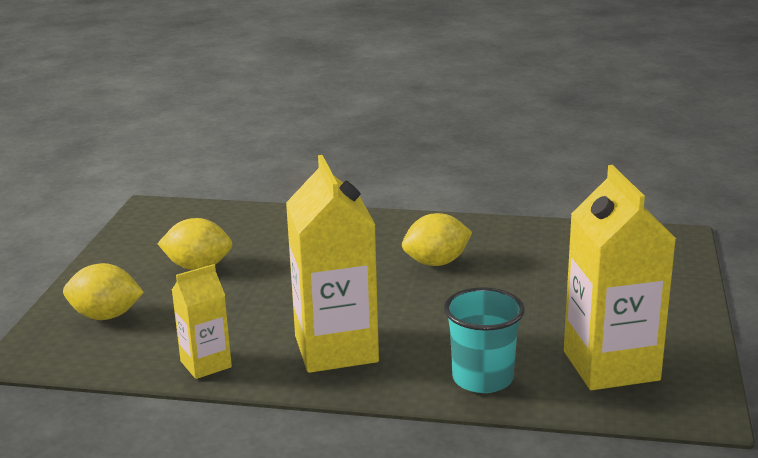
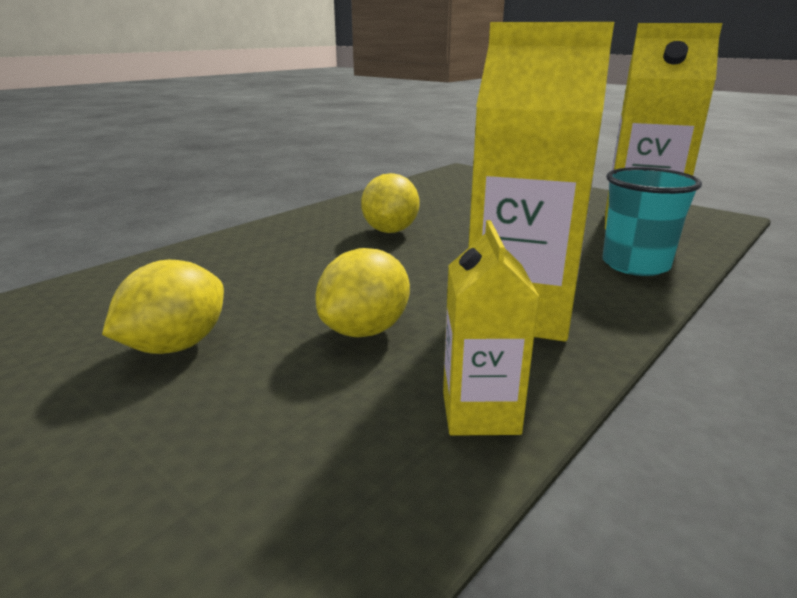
camera: 60 degrees left, 0 degrees up
yellow lemon [63,263,144,320] -> yellow lemon moved to [316,248,410,337]

